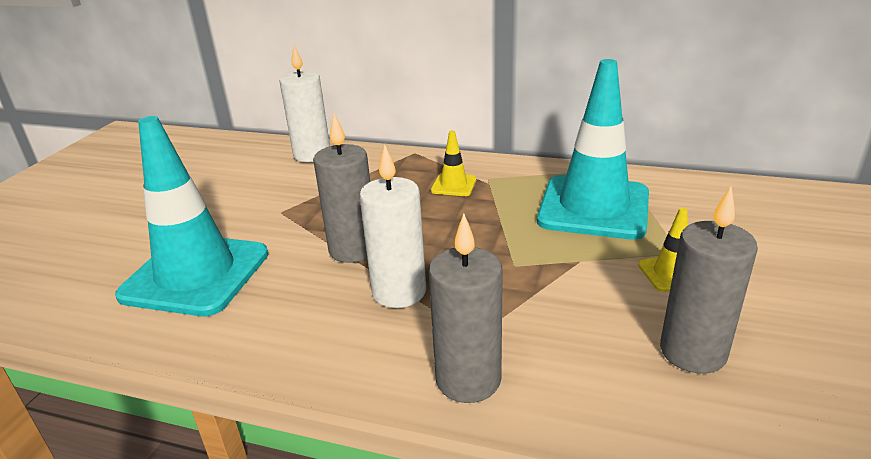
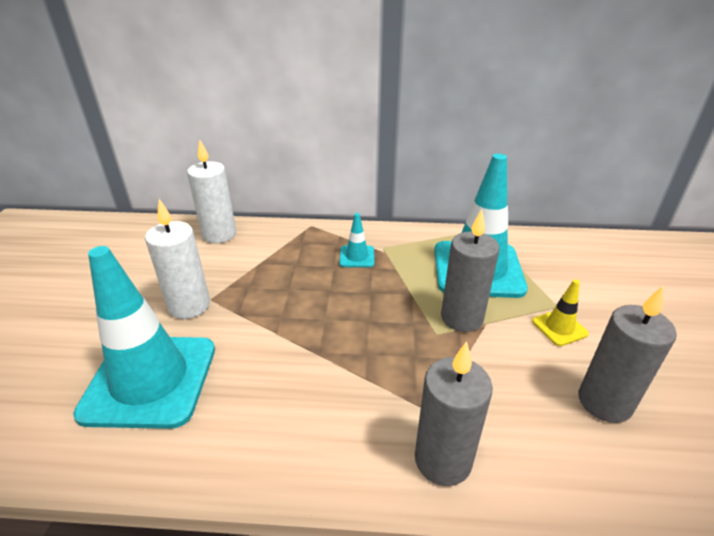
camera: 15 degrees left, 5 degrees up
grey candle [313,113,370,263] -> grey candle moved to [441,210,500,332]
white candle [359,145,426,308] -> white candle moved to [145,199,210,319]
yellow traffic cone [431,130,476,196] -> turquoise traffic cone [339,213,374,267]

